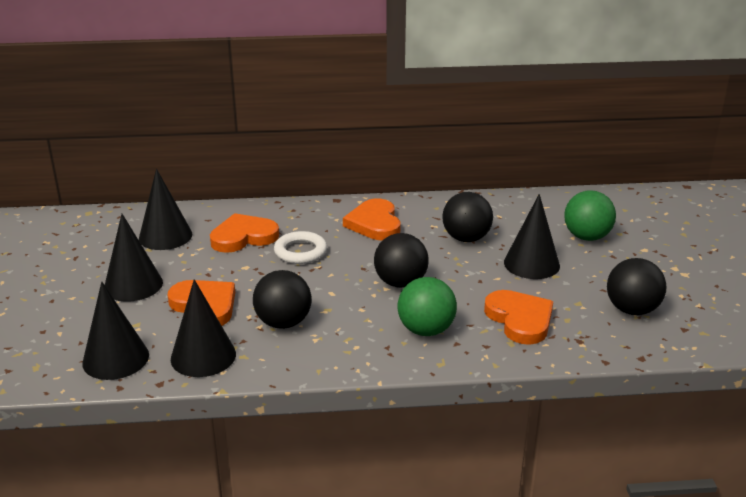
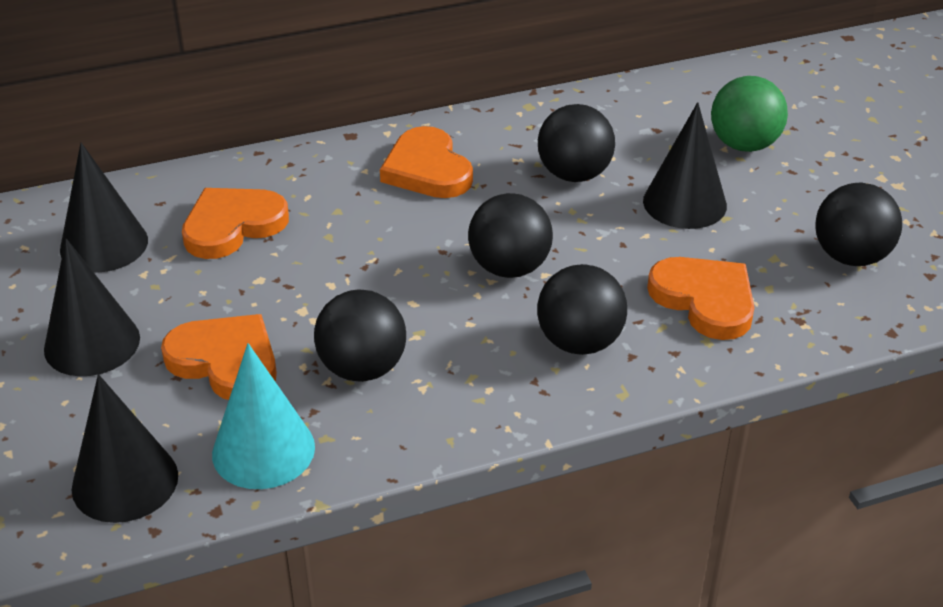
camera: 15 degrees left, 10 degrees up
black cone [171,279,236,377] -> turquoise cone [212,343,315,489]
white ring [274,231,327,264] -> none
green ball [398,277,457,336] -> black ball [537,264,627,355]

